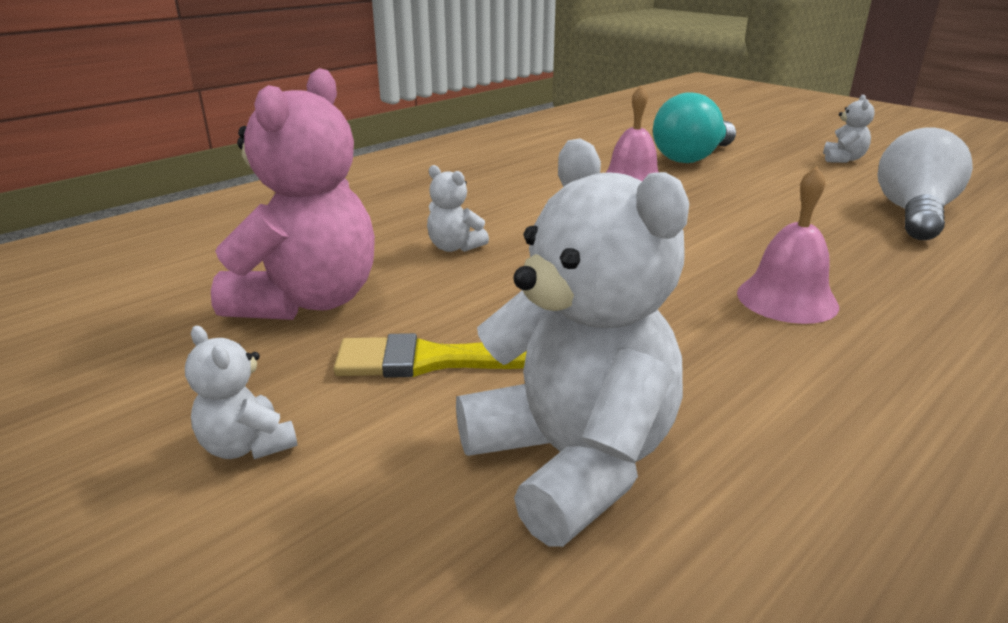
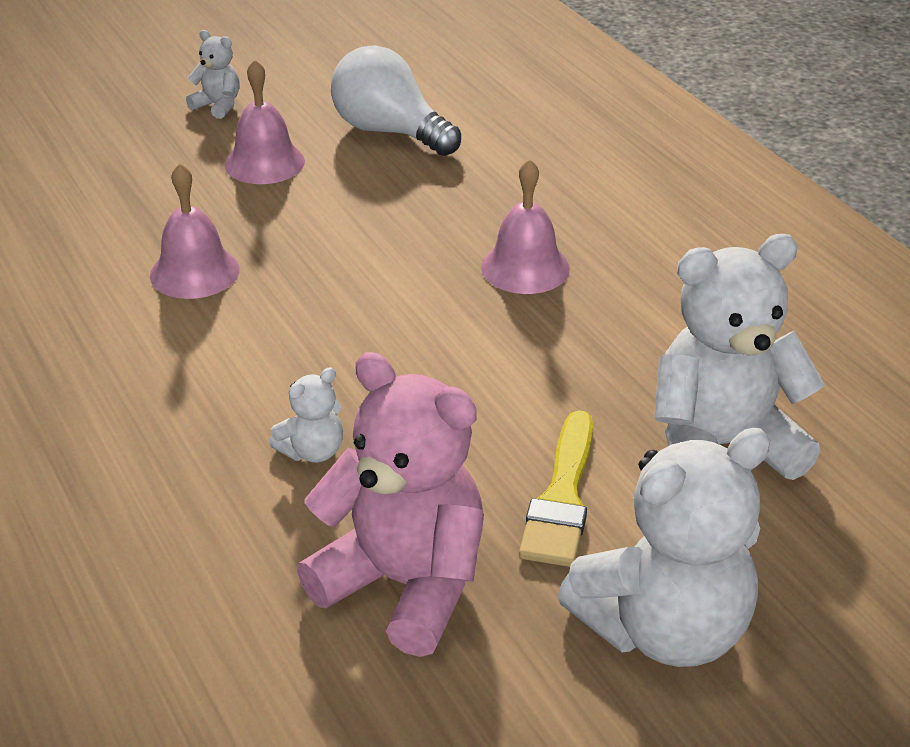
camera: 75 degrees left, 10 degrees up
white teddy bear [185,326,298,459] -> white teddy bear [557,428,771,667], size x2.24
turquoise light bulb [653,92,736,163] -> none
none -> pink bell [224,60,305,184]

